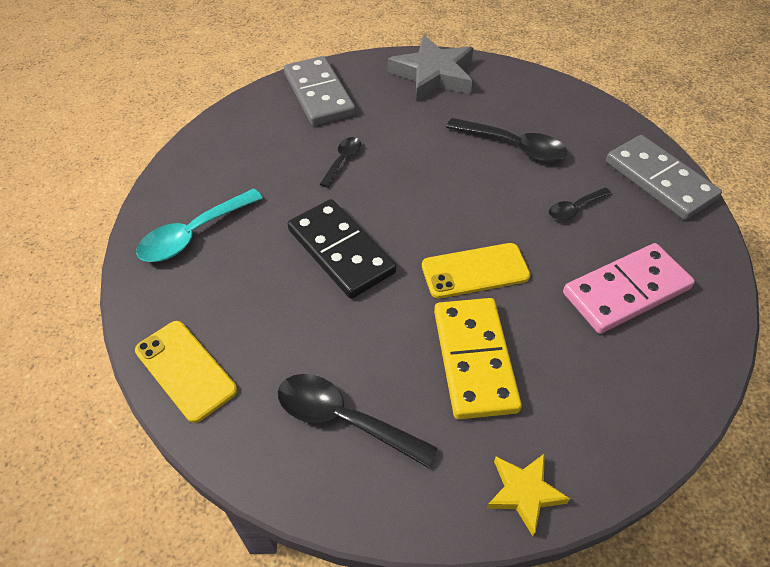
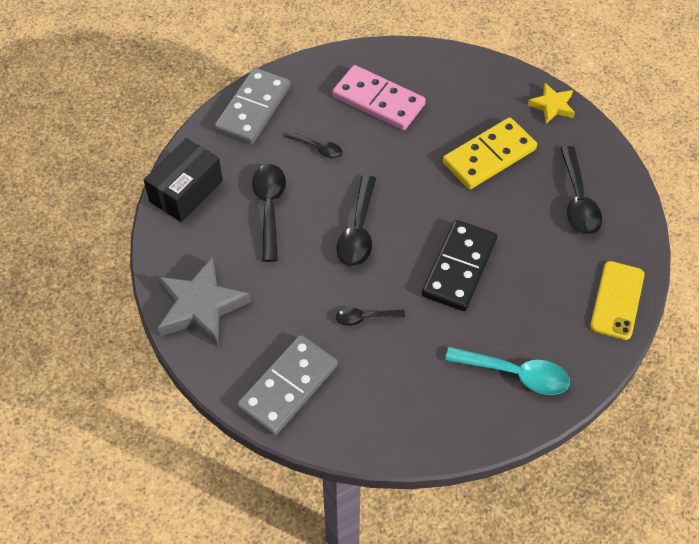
camera: 120 degrees left, 5 degrees up
yellow phone [422,243,531,299] -> none
none -> black box [143,138,223,222]
none -> black spoon [337,175,376,267]

